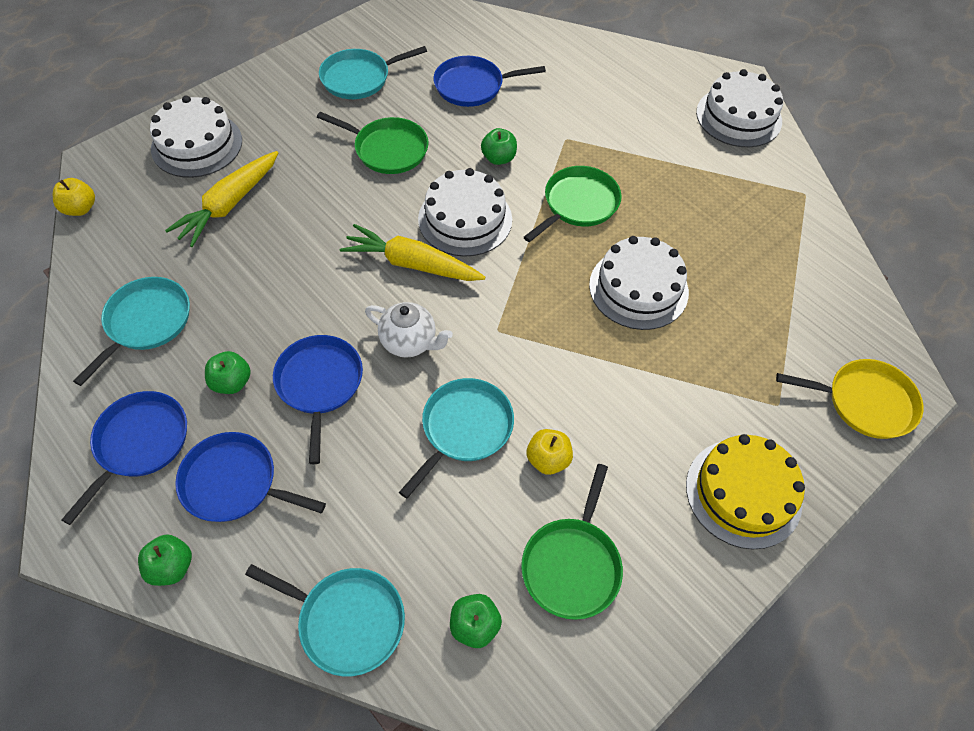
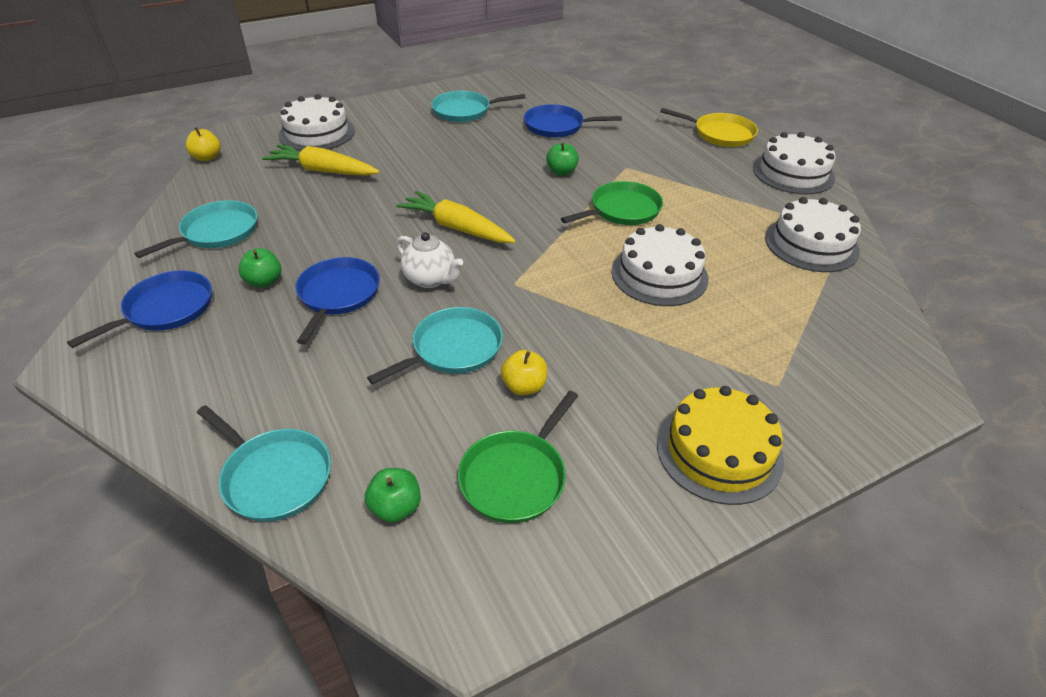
camera: 15 degrees right, 15 degrees down
green apple [138,534,192,586] -> none
yellow carrot [165,151,278,247] -> yellow carrot turned 60 degrees clockwise [262,144,379,176]
blue pan [175,432,326,522] -> none
green pan [317,112,429,174] -> none
white cake [418,168,512,257] -> white cake moved to [765,197,861,272]
yellow pan [776,359,923,439] -> yellow pan moved to [660,108,758,147]

